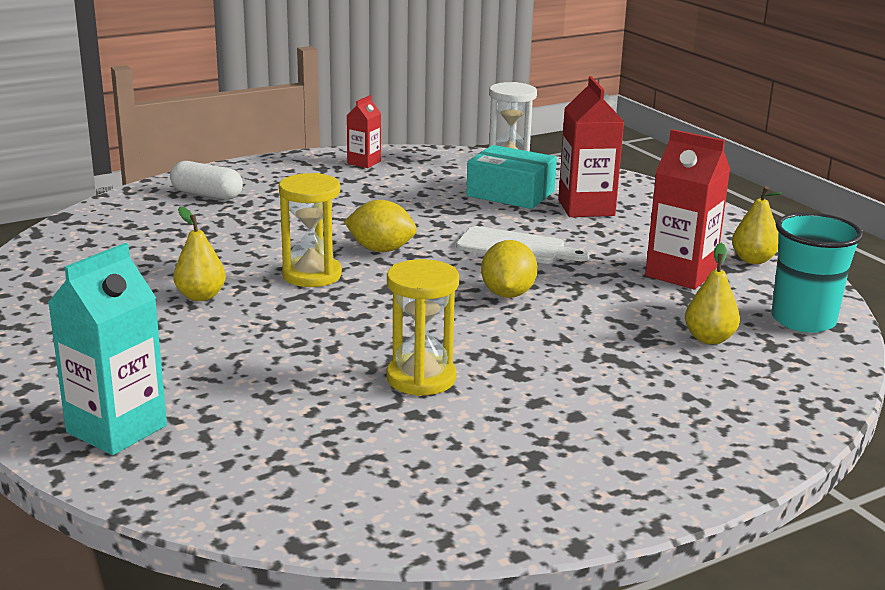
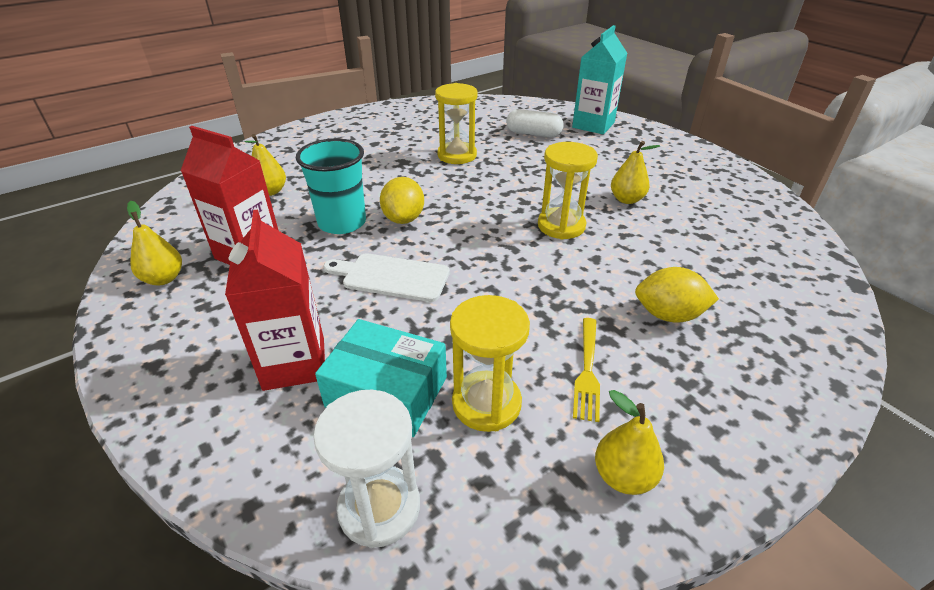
camera: 175 degrees right, 15 degrees up
white capsule [170,161,243,200] -> white capsule moved to [506,109,564,137]
yellow lemon [344,200,417,252] -> yellow lemon moved to [635,267,719,323]
red carton [346,95,381,168] -> yellow pear [595,390,664,495]
turquoise cup [771,212,863,333] -> turquoise cup moved to [296,138,366,234]
none -> yellow hourglass [450,295,530,432]
none -> yellow fork [573,318,600,422]

